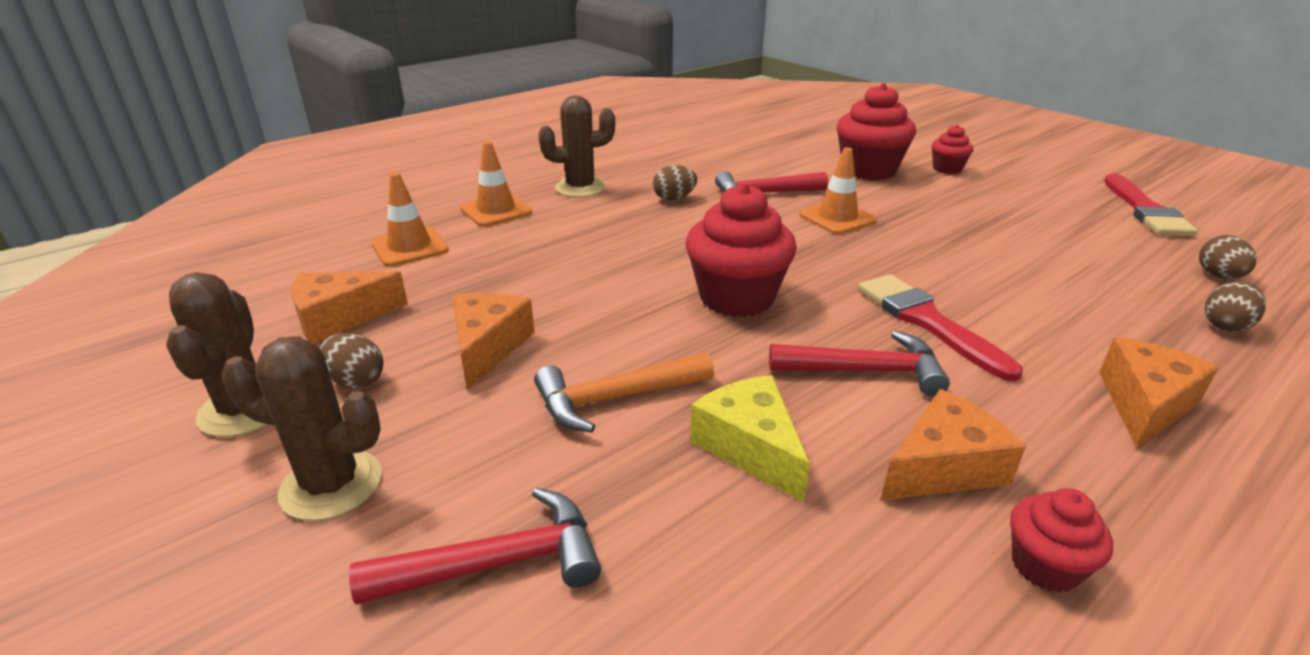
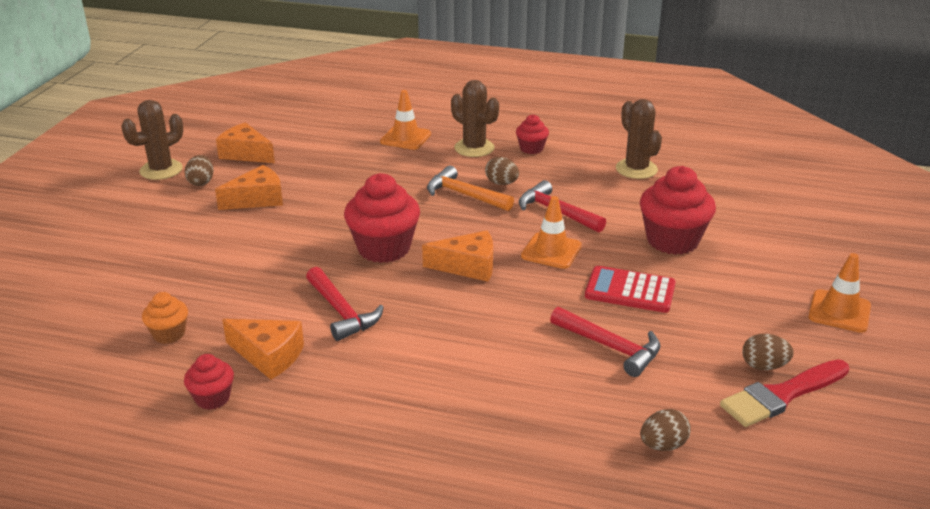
camera: 55 degrees right, 0 degrees up
brown cactus [222,336,382,521] -> brown cactus moved to [616,99,662,179]
red hammer [349,487,601,605] -> red hammer moved to [550,307,661,377]
orange traffic cone [371,172,449,267] -> orange traffic cone moved to [808,253,871,333]
orange hammer [534,352,714,432] -> orange hammer moved to [427,166,514,211]
yellow cheese [690,375,810,503] -> none
red brush [858,274,1023,382] -> none
red cupcake [931,125,973,174] -> red cupcake moved to [516,114,549,154]
orange cheese [1099,337,1219,448] -> orange cheese moved to [422,230,493,281]
brown egg [1205,281,1266,332] -> brown egg moved to [742,334,794,370]
none -> orange cupcake [142,292,188,344]
none -> red calculator [585,266,676,313]

